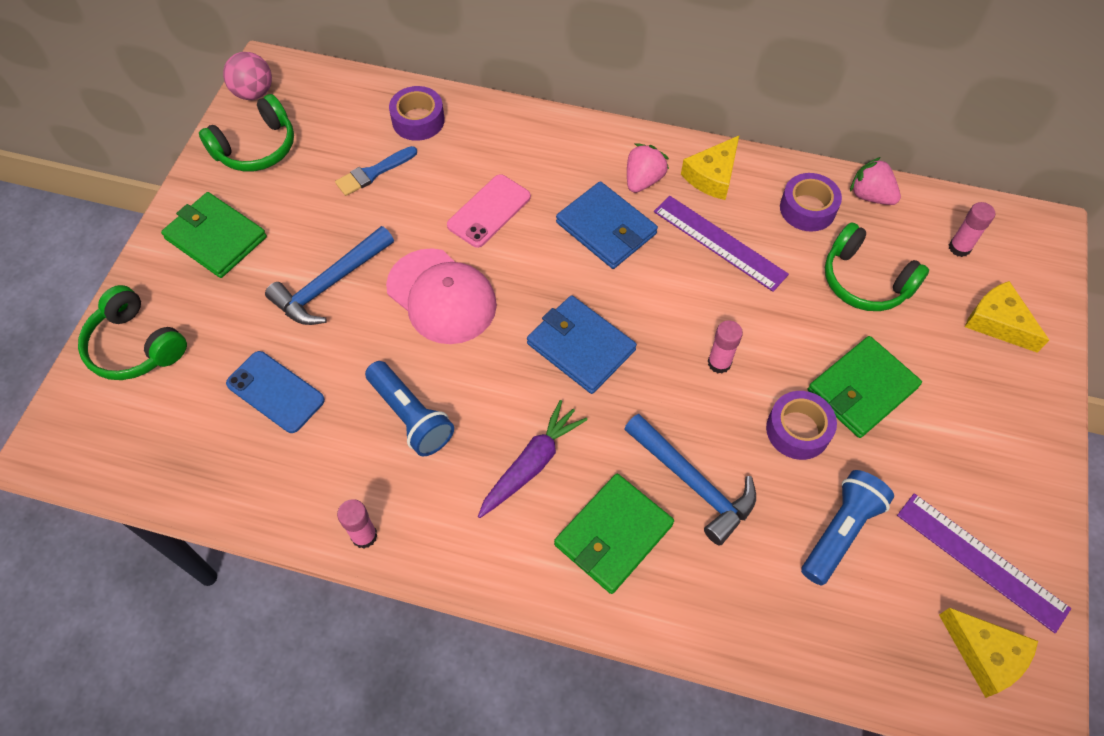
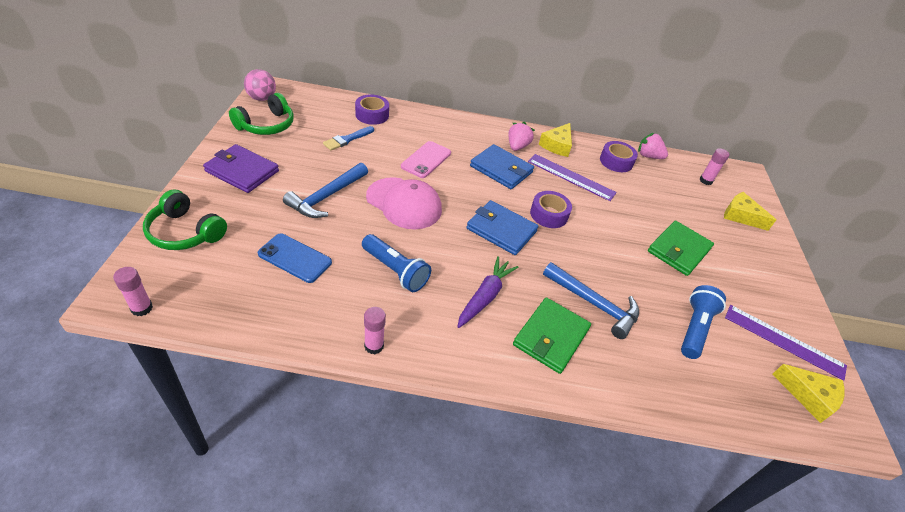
camera: 15 degrees left, 15 degrees down
green wallet [161,192,267,278] -> purple wallet [203,144,279,193]
pink glue stick [708,320,743,374] -> pink glue stick moved to [113,267,153,316]
purple tape [766,391,837,460] -> purple tape moved to [530,191,572,228]
green headphones [825,222,929,311] -> none

